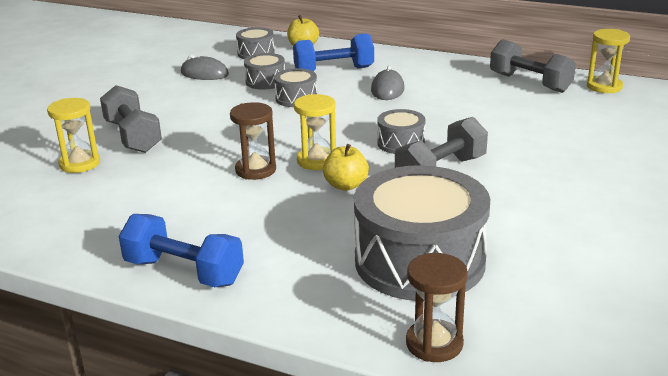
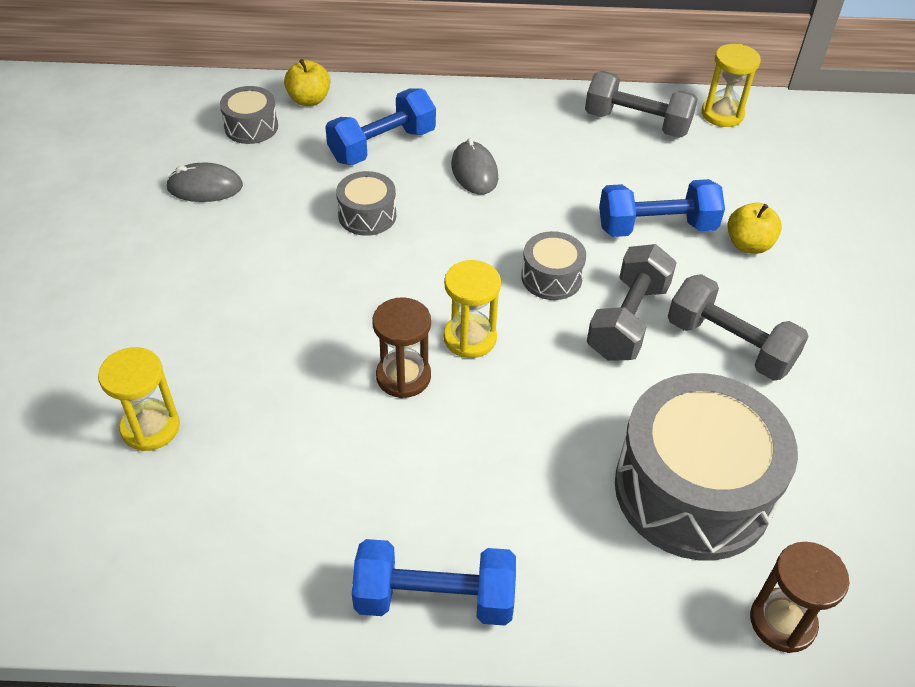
camera: 25 degrees left, 20 degrees up
grey dumbbell [100,85,162,153] -> grey dumbbell moved to [668,274,809,381]
grey drum [244,53,285,90] -> none
yellow apple [323,144,369,191] -> yellow apple moved to [727,203,782,254]
none -> blue dumbbell [599,179,725,237]

